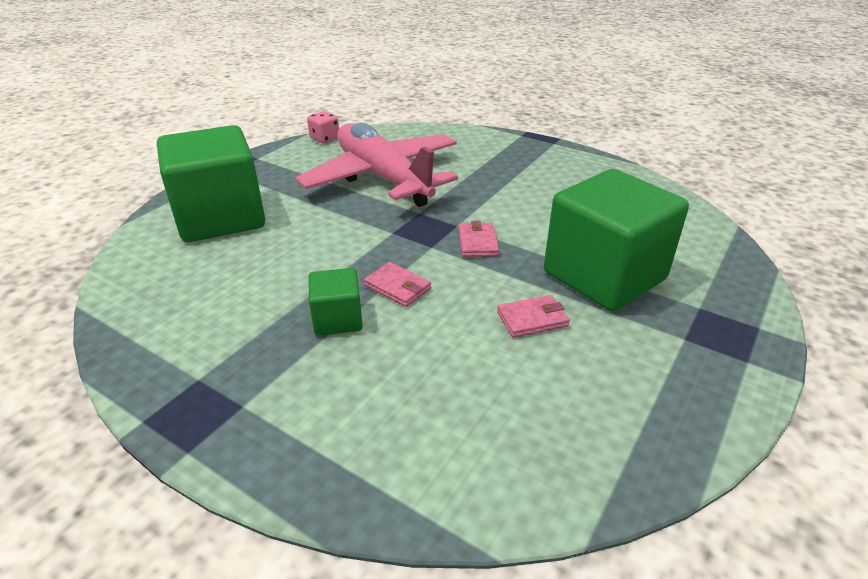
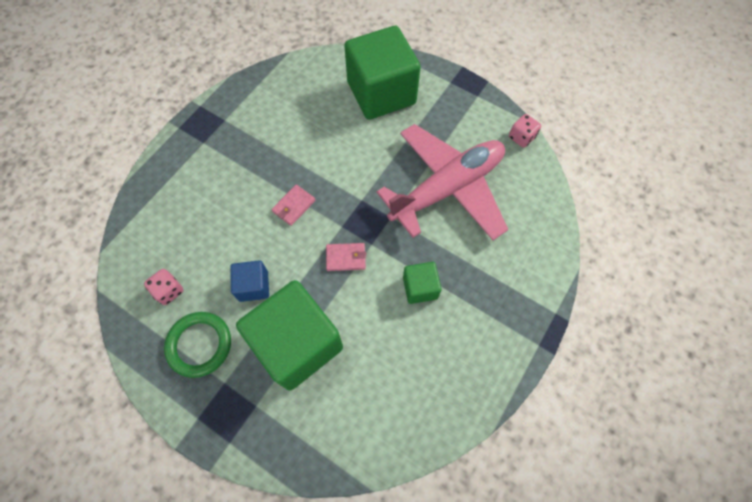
camera: 90 degrees right, 30 degrees up
green cube [309,268,363,336] -> green cube moved to [403,262,442,304]
pink wallet [497,295,570,338] -> blue cube [230,260,269,302]
none -> pink dice [144,269,184,305]
none -> green ring [164,312,231,378]

